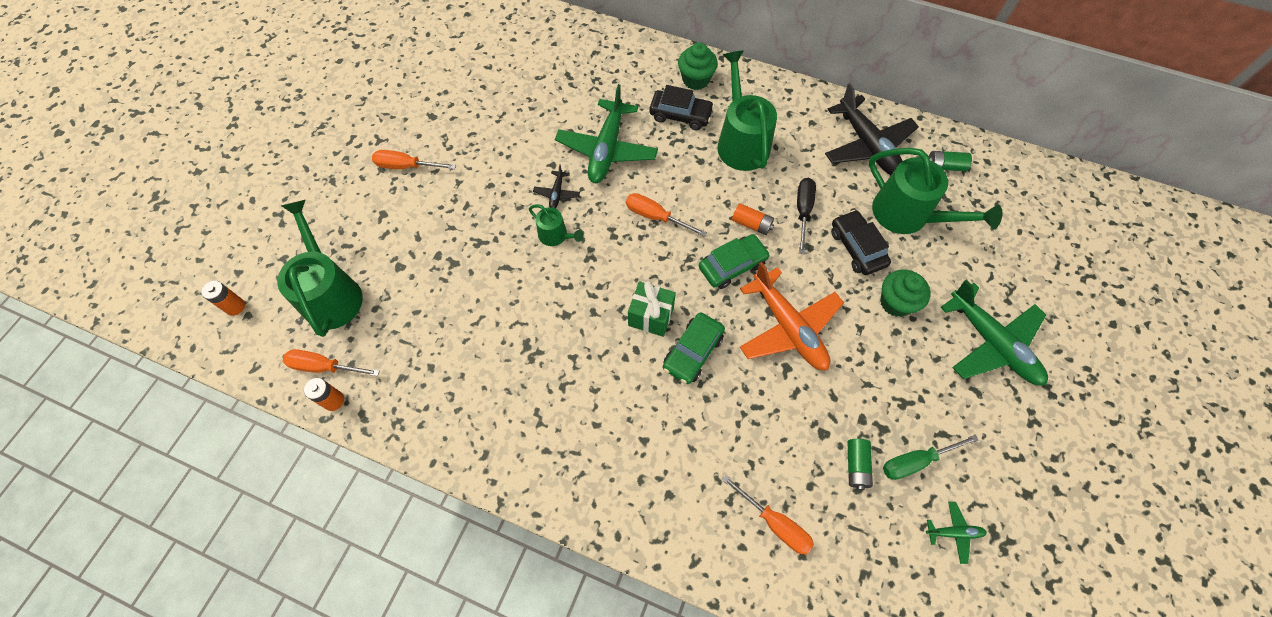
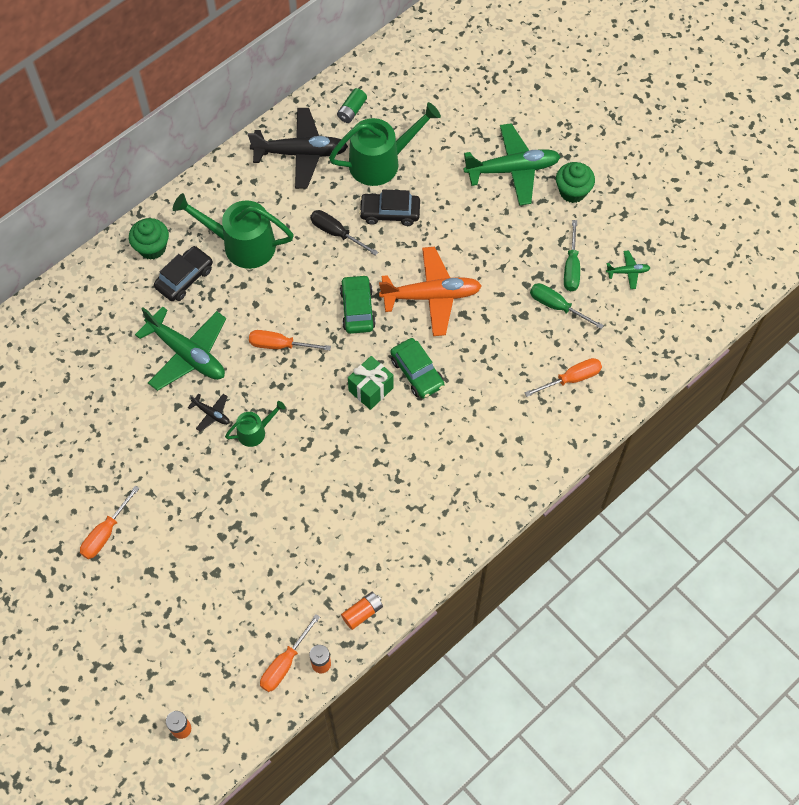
camera: 65 degrees left, 0 degrees up
green watering can [277,200,363,337] -> none
orange screwdriver [626,193,707,237] -> orange screwdriver turned 45 degrees clockwise [249,330,331,351]
orange battery [732,203,774,235] -> orange battery moved to [341,592,383,630]
green battery [847,439,873,490] -> green screwdriver [530,283,604,329]
green cupcake [880,269,931,317] -> green cupcake moved to [556,162,595,203]
green plane [926,502,987,564] -> green plane turned 60 degrees clockwise [606,251,650,289]

